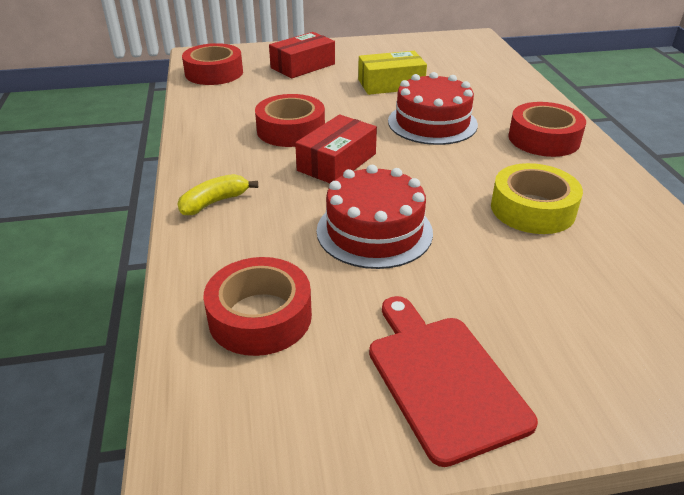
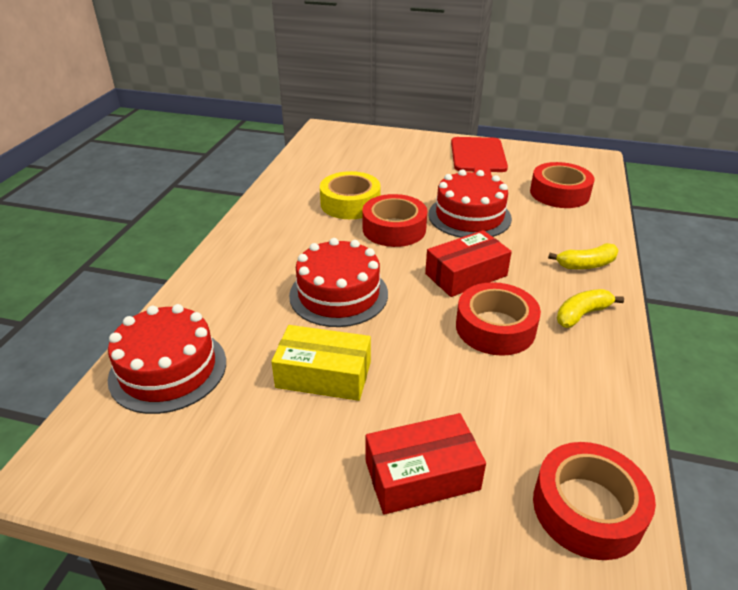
camera: 155 degrees left, 0 degrees up
red tape [508,102,586,157] -> red tape moved to [362,194,427,247]
none -> red cake [108,304,226,414]
none -> yellow banana [557,289,624,328]

